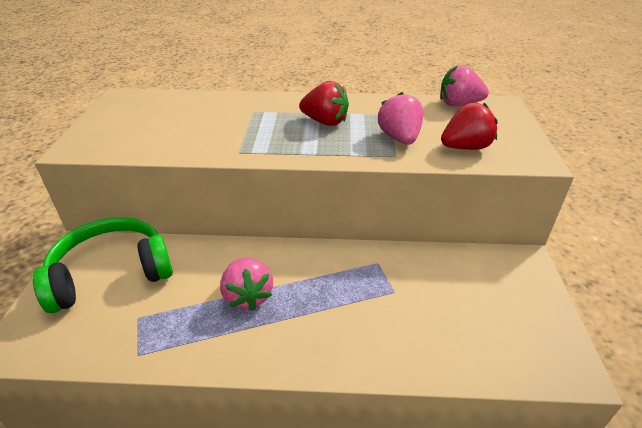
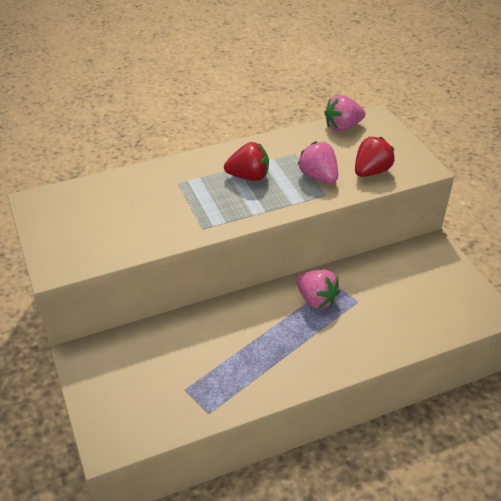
camera: 25 degrees left, 5 degrees up
green headphones [33,217,173,313] -> none
pink strawberry [220,258,273,311] -> pink strawberry moved to [296,269,340,309]

